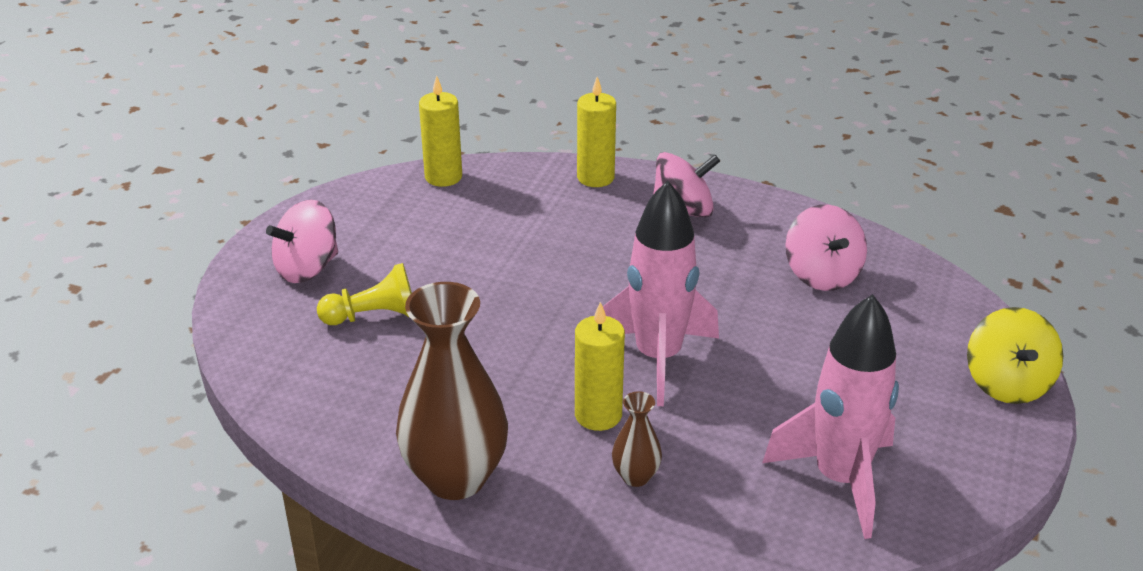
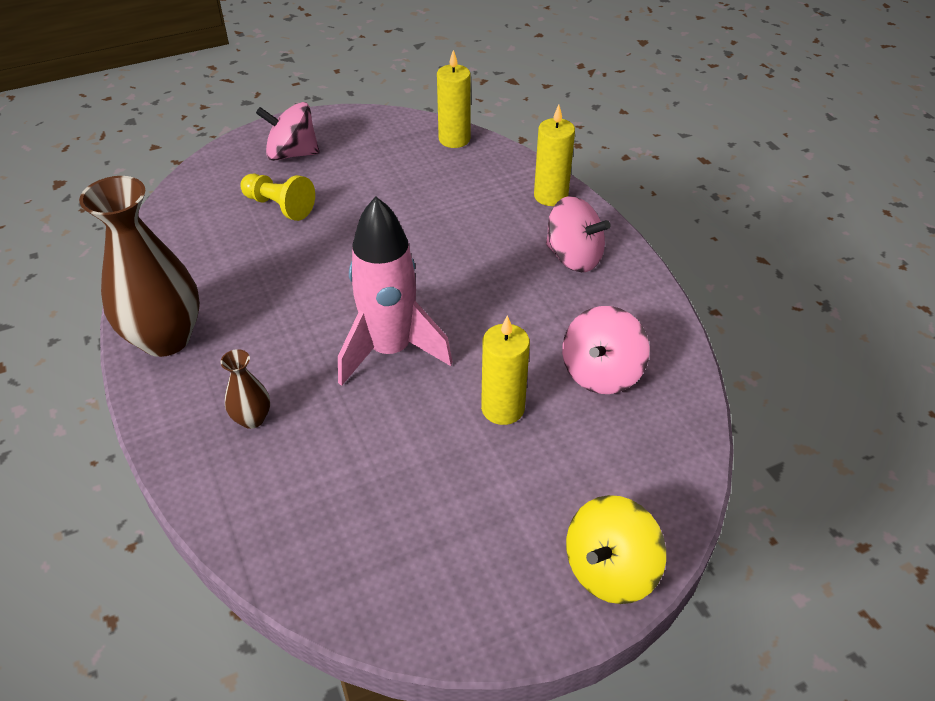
camera: 45 degrees right, 10 degrees up
yellow candle [575,302,625,431] -> yellow candle moved to [481,315,530,425]
pink rocket [762,294,899,539] -> none

